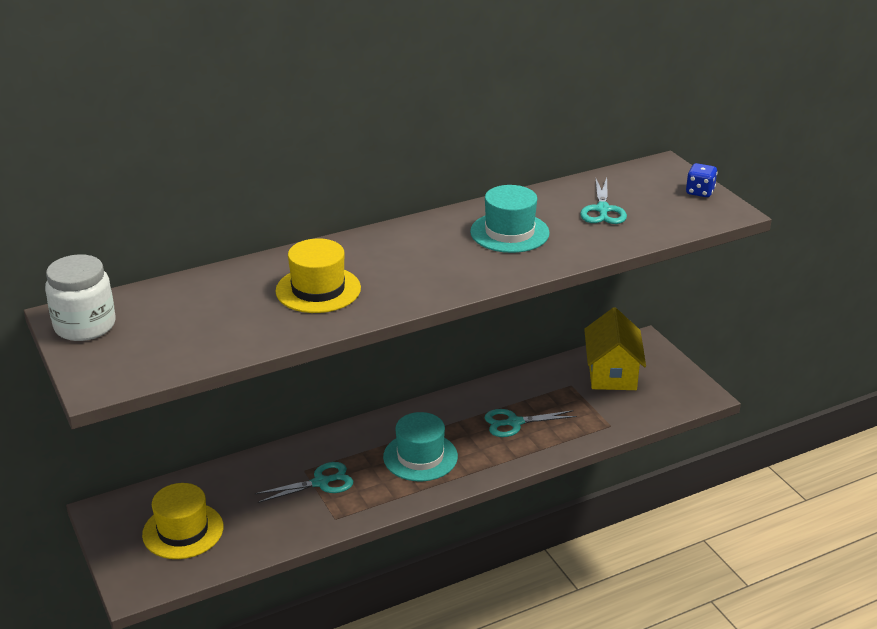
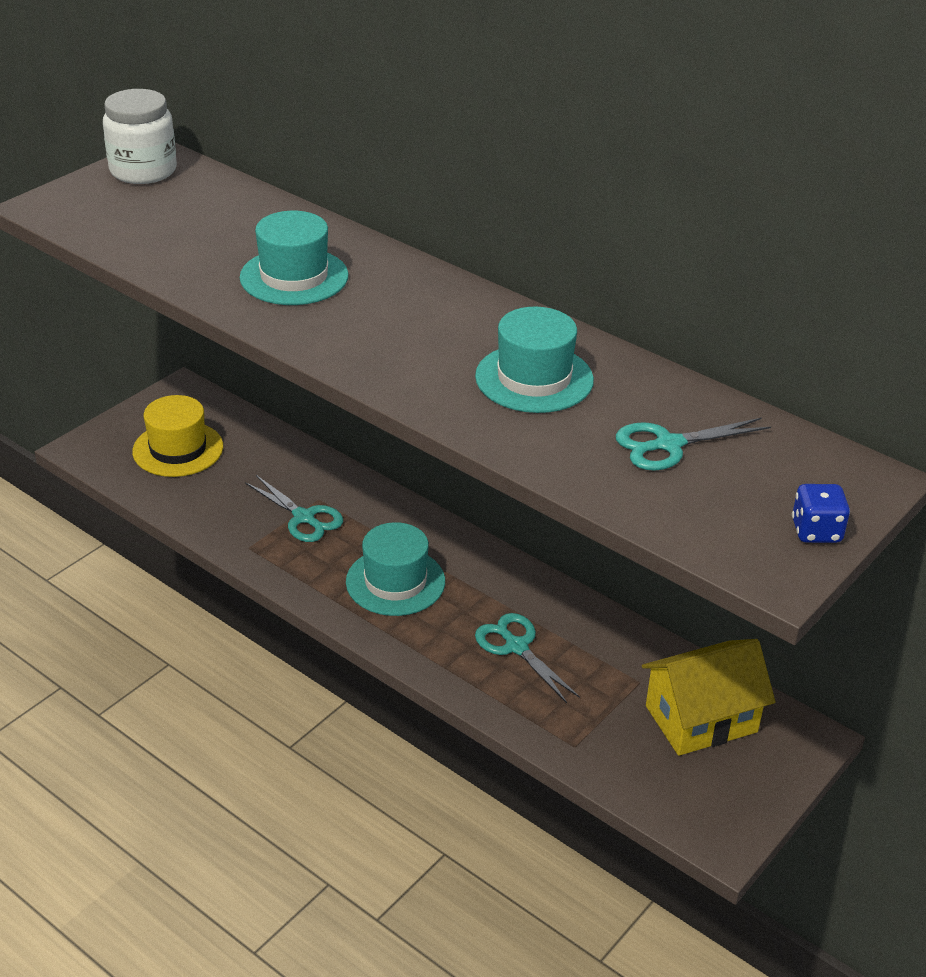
camera: 65 degrees right, 5 degrees up
yellow hat [276,238,361,313] -> turquoise hat [240,211,348,305]

